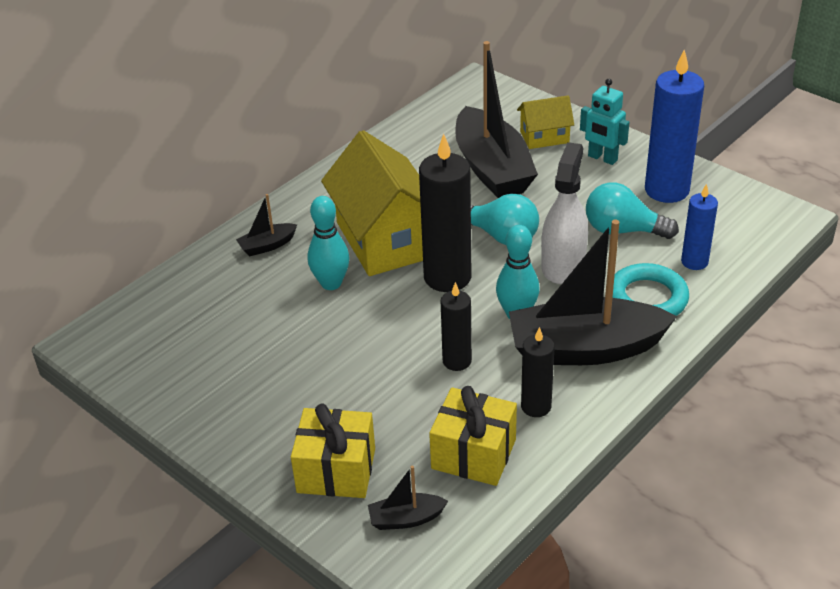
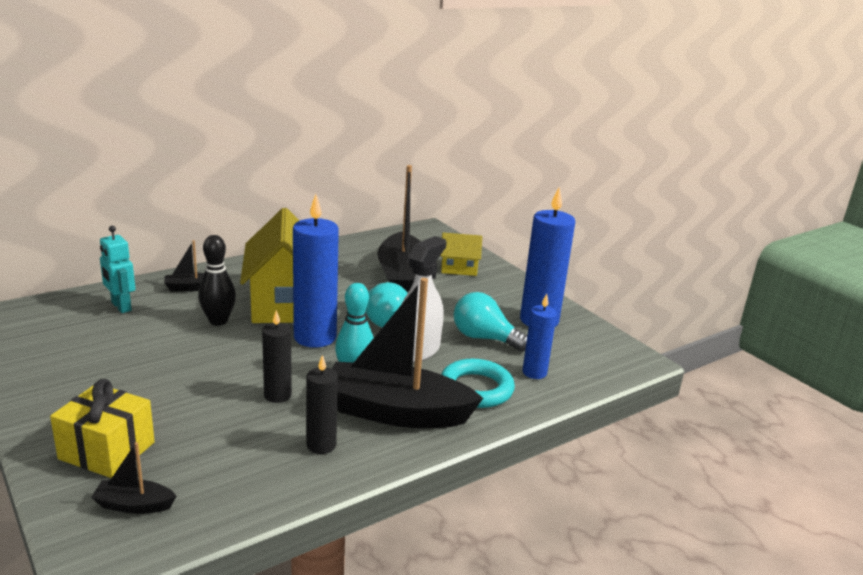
camera: 10 degrees right, 15 degrees down
turquoise bowling pin [308,196,350,290] -> black bowling pin [198,235,236,326]
black candle [419,134,472,292] -> blue candle [293,194,339,348]
yellow gift [429,386,517,486] -> none
turquoise robot [580,79,629,165] -> turquoise robot moved to [100,226,135,313]

